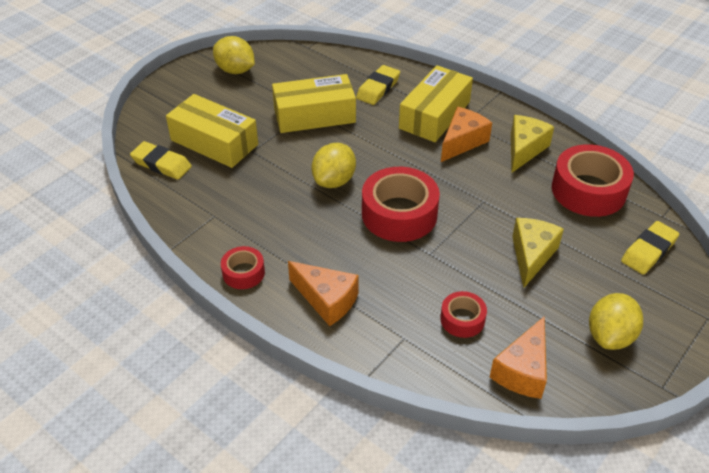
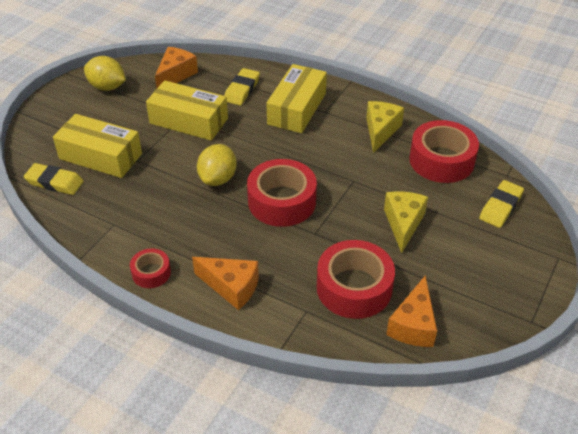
camera: 10 degrees left, 0 degrees up
yellow box [272,74,356,133] -> yellow box turned 45 degrees clockwise [146,80,228,141]
red tape [440,291,487,338] -> red tape [317,240,395,319], size x1.92
orange cheese [441,107,492,162] -> orange cheese moved to [155,47,198,88]
yellow lemon [589,293,643,350] -> none

